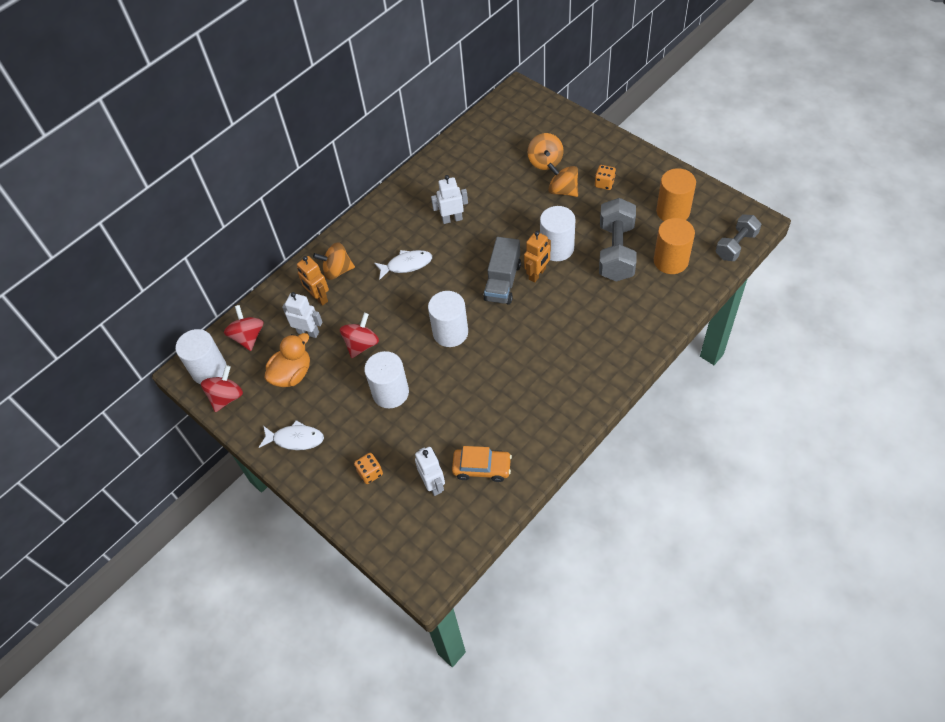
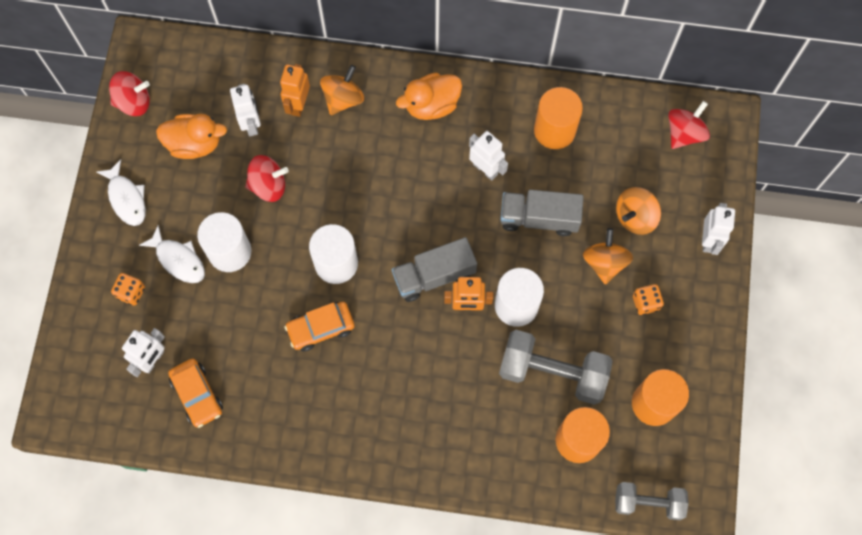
camera: 50 degrees right, 15 degrees up
white cylinder [176,329,227,384] -> none
red spinning top [224,305,263,351] -> red spinning top moved to [668,101,710,149]
orange spinning top [313,242,355,280] -> orange spinning top turned 75 degrees clockwise [320,65,364,115]
white fish [374,250,432,280] -> white fish moved to [139,225,205,283]
grey dumbbell [599,198,636,281] -> grey dumbbell turned 45 degrees clockwise [499,330,613,405]
none -> orange car [284,302,355,351]
none -> orange duck [396,73,462,120]
none -> grey truck [500,190,584,236]
none -> orange cylinder [534,87,583,149]
none -> white robot [702,203,735,255]

